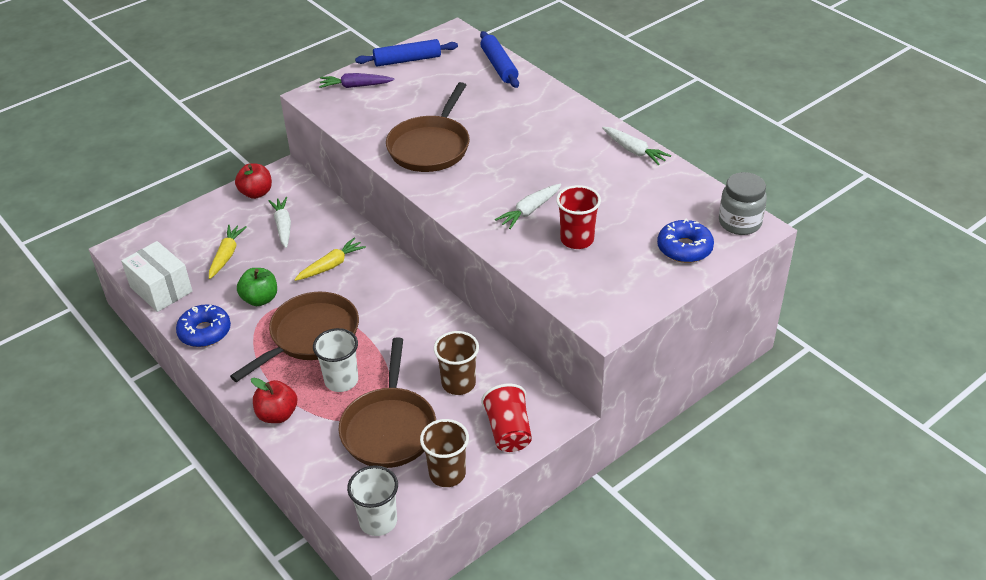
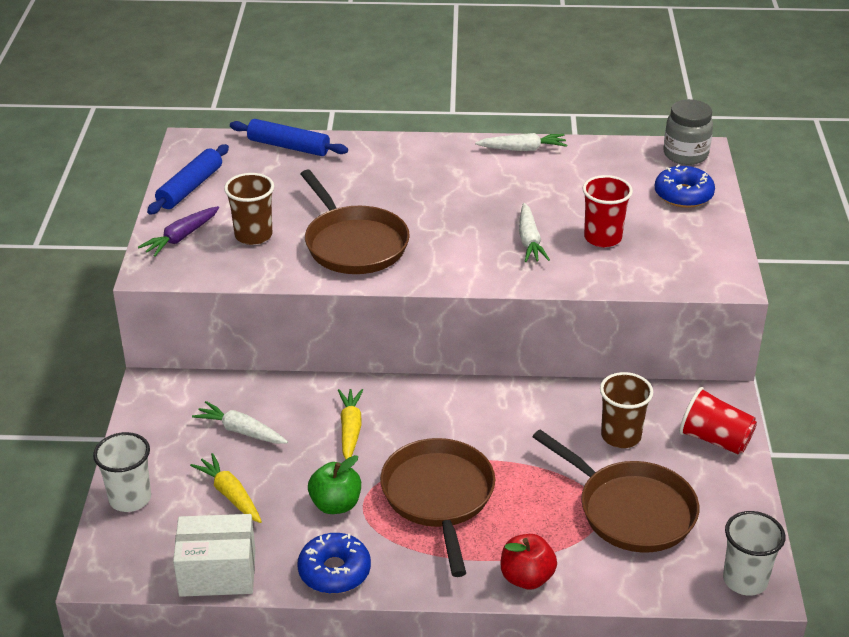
camera: 50 degrees left, 5 degrees down
red apple [235,163,272,199] -> none
white cup [313,328,358,392] -> white cup moved to [93,432,151,512]
brown cup [420,419,469,487] -> brown cup moved to [224,173,274,245]

